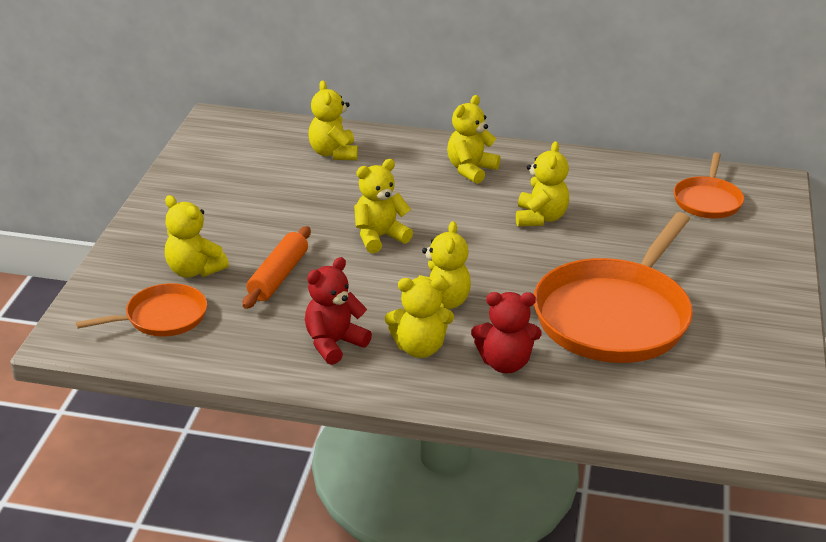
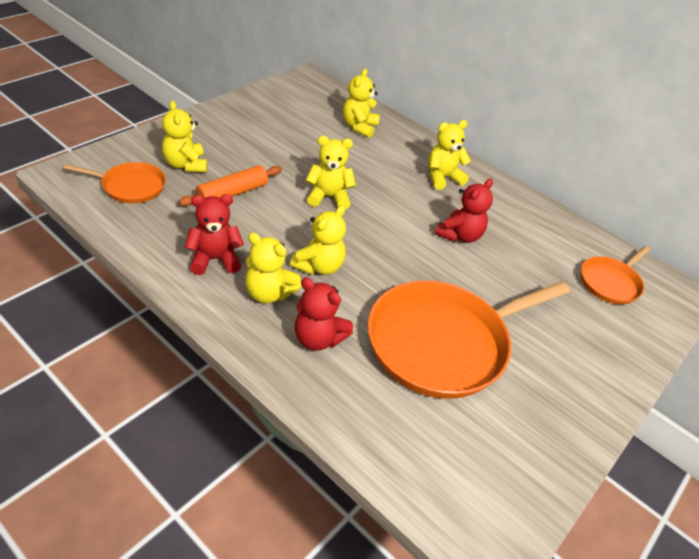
camera: 25 degrees right, 10 degrees up
yellow teddy bear [516,141,569,227] -> red teddy bear [435,179,493,243]

